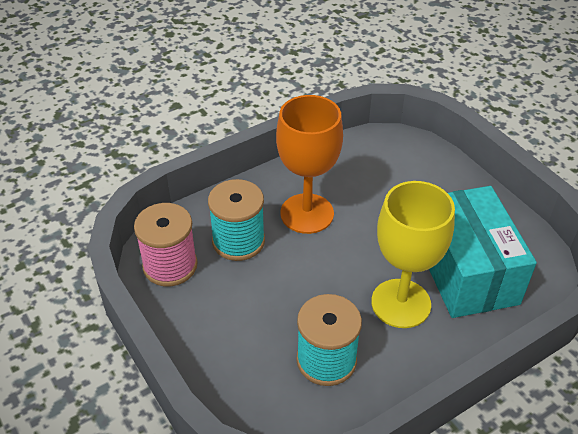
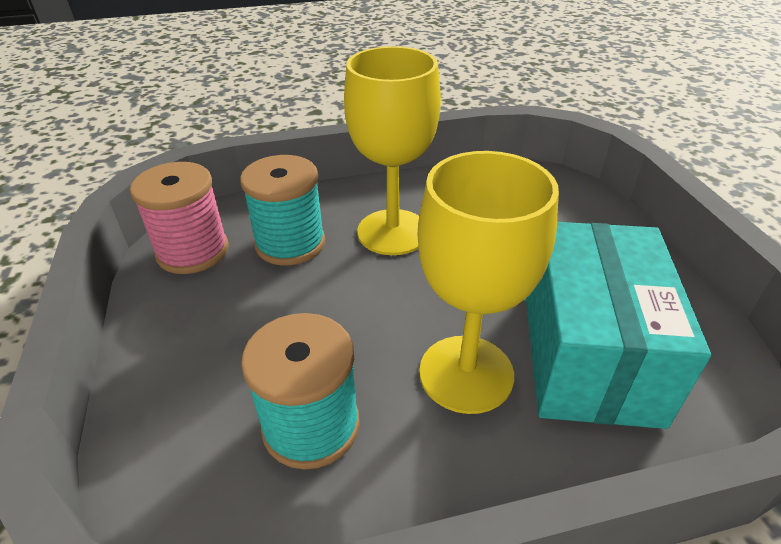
camera: 20 degrees right, 5 degrees down
orange goblet [276,95,343,234] -> yellow goblet [344,46,441,255]

